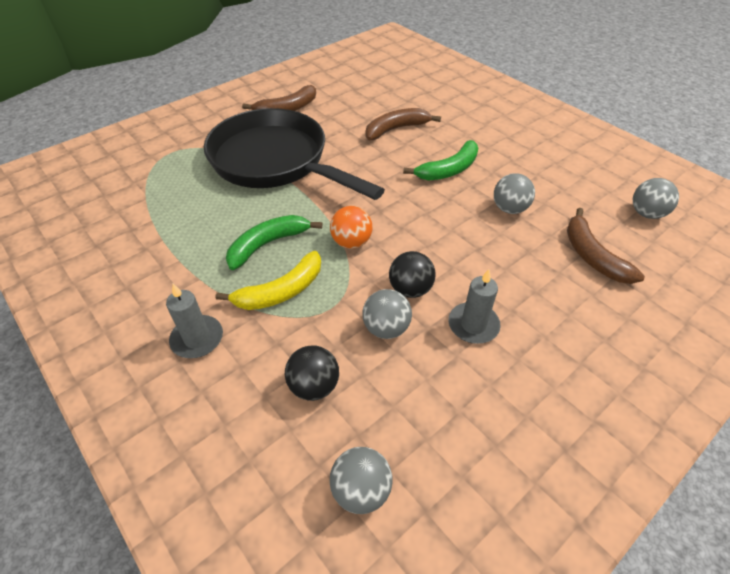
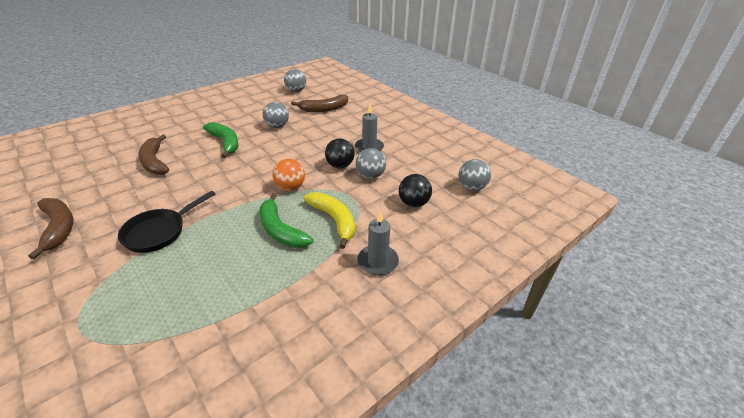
camera: 90 degrees left, 10 degrees down
black pan [204,108,385,200] -> black pan [118,191,215,253], size x0.48

